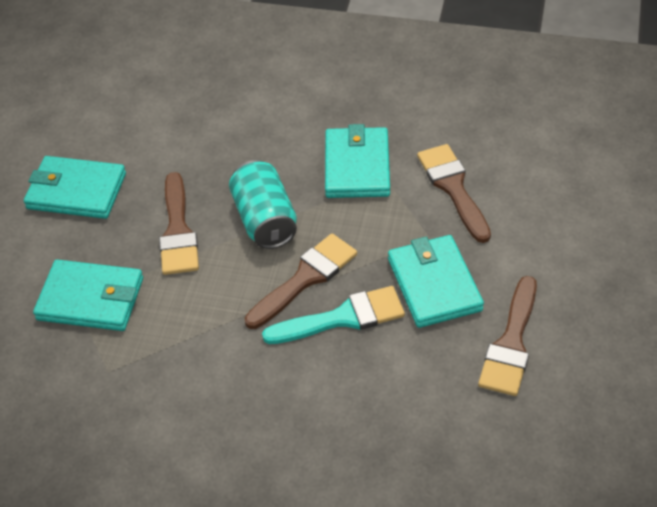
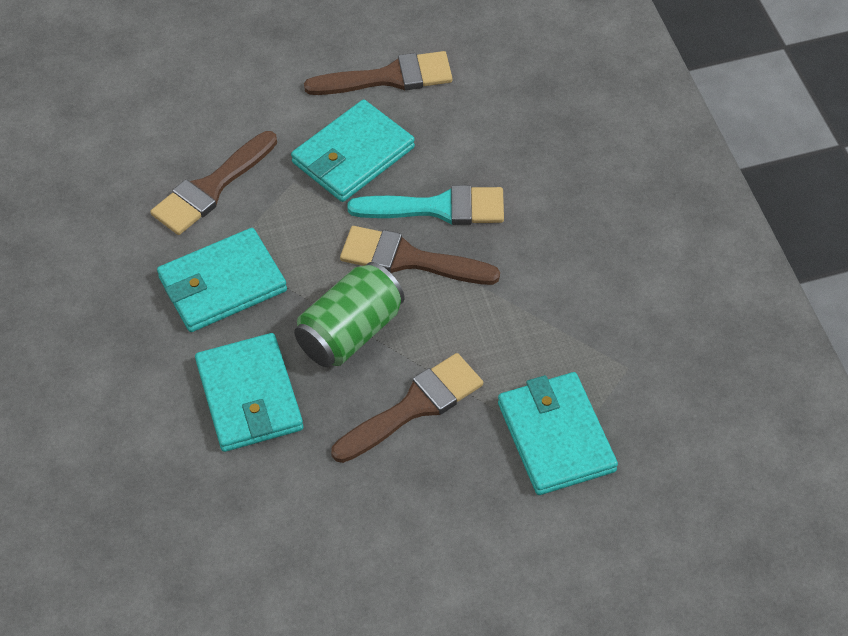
camera: 120 degrees left, 5 degrees up
turquoise wallet [24,156,126,219] -> turquoise wallet moved to [195,333,303,452]
turquoise can [229,160,297,249] -> green can [294,262,405,367]
turquoise brush [262,286,405,344] -> turquoise brush turned 135 degrees clockwise [347,185,504,225]

